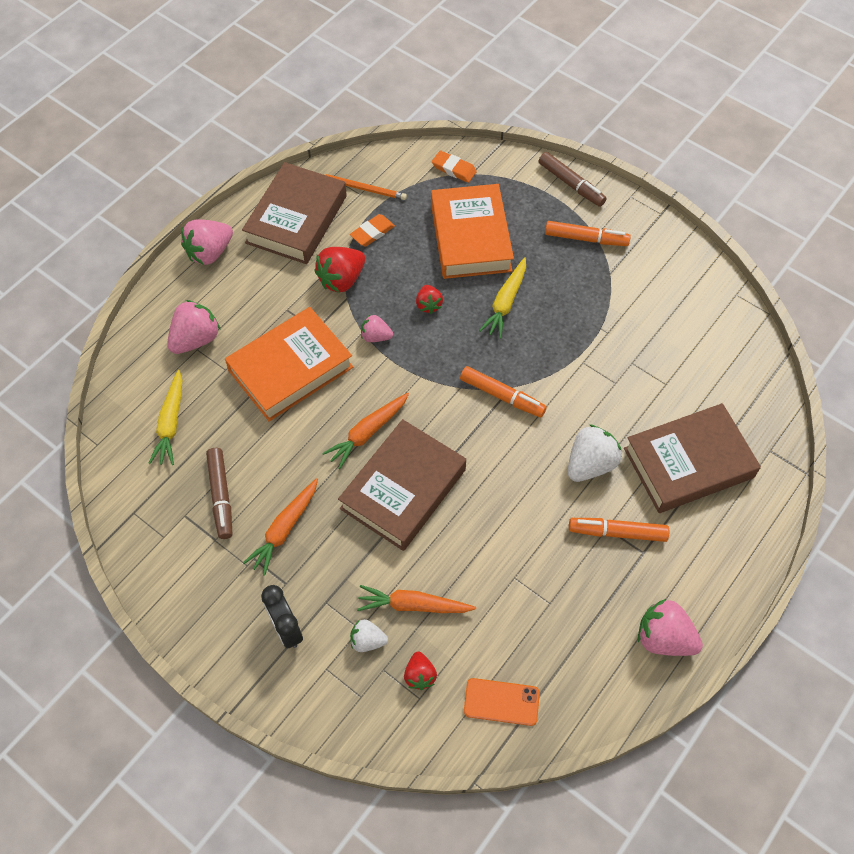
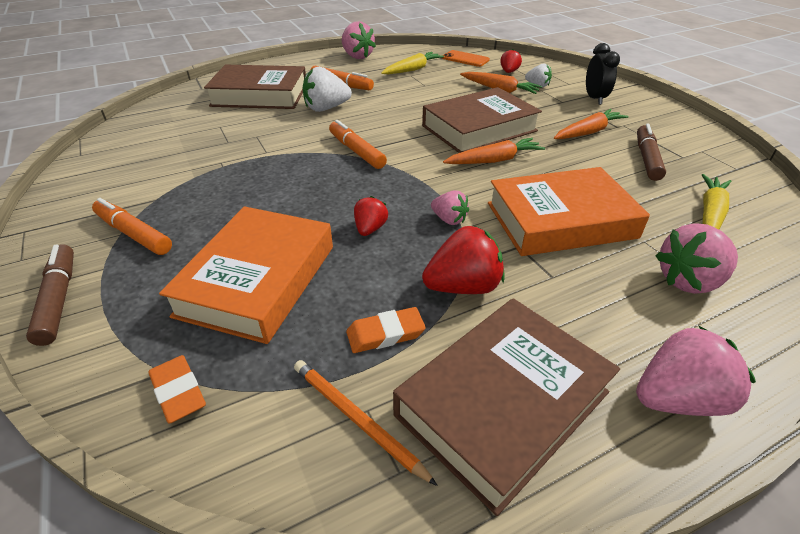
camera: 155 degrees left, 20 degrees down
yellow carrot [479,257,526,339] -> yellow carrot moved to [381,52,444,74]

